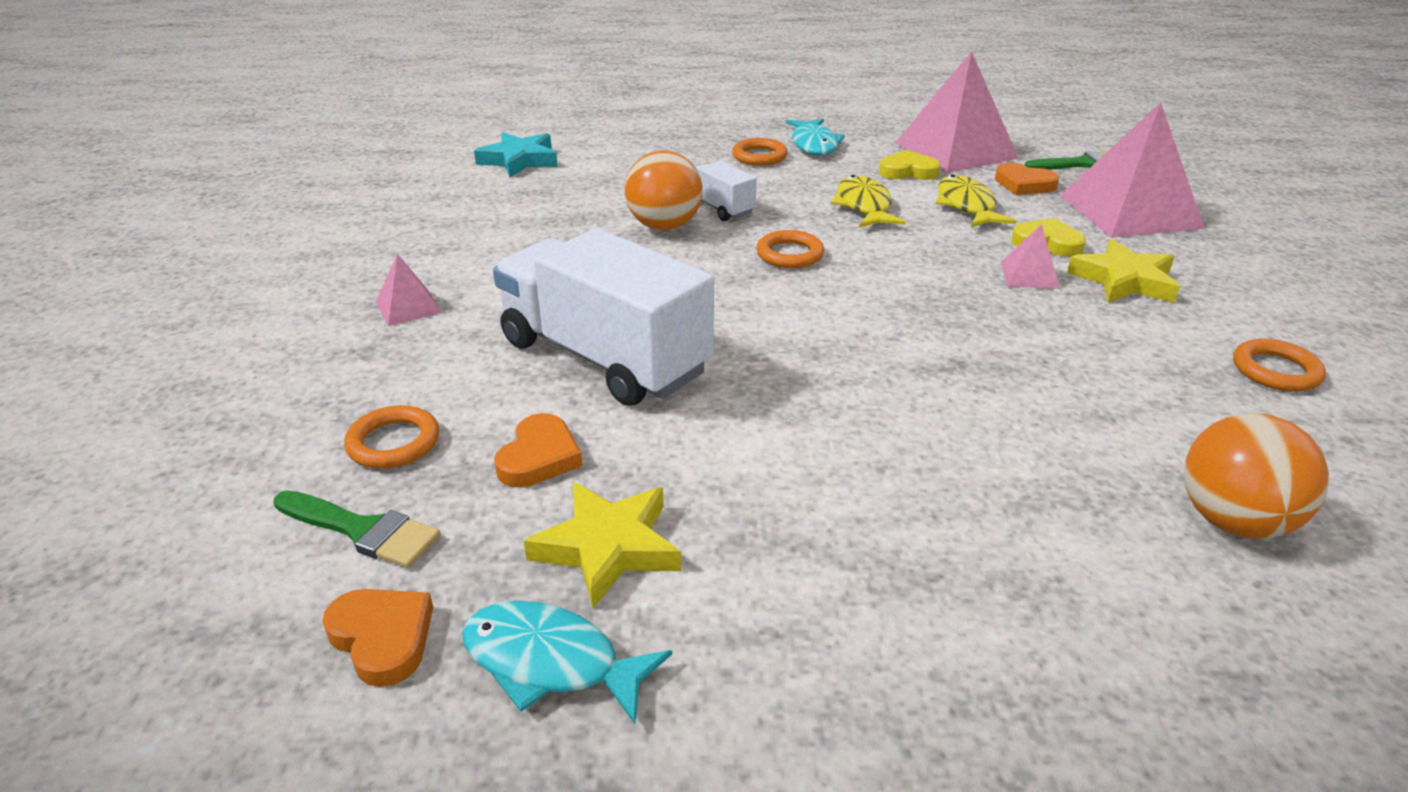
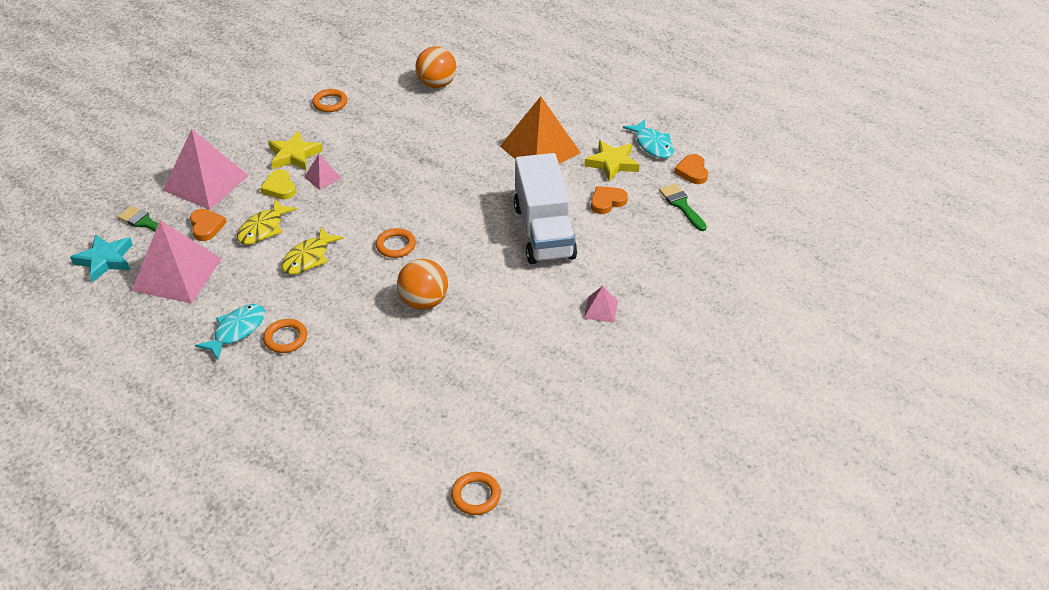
camera: 140 degrees left, 10 degrees up
orange ring [344,405,439,469] -> orange ring moved to [451,472,501,515]
turquoise star [474,132,558,177] -> turquoise star moved to [70,234,133,282]
white truck [695,161,757,221] -> none
yellow heart [879,150,941,180] -> none
none -> orange pyramid [500,96,581,164]

